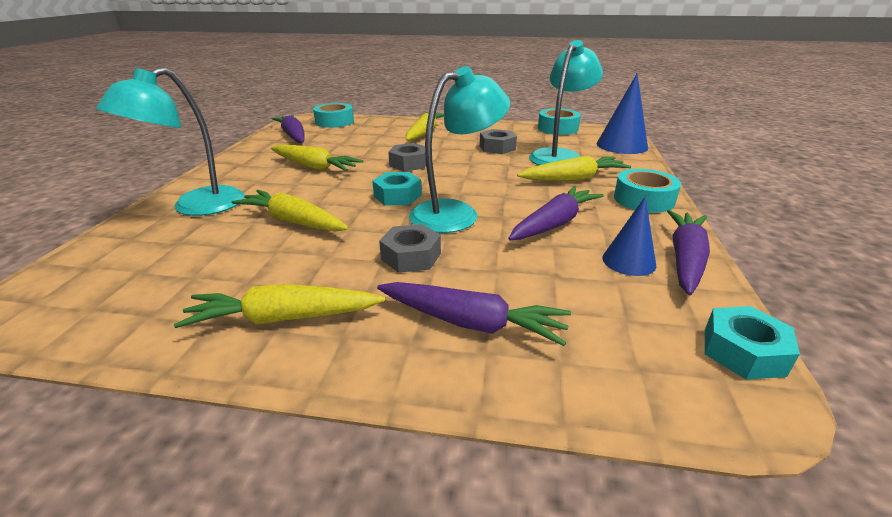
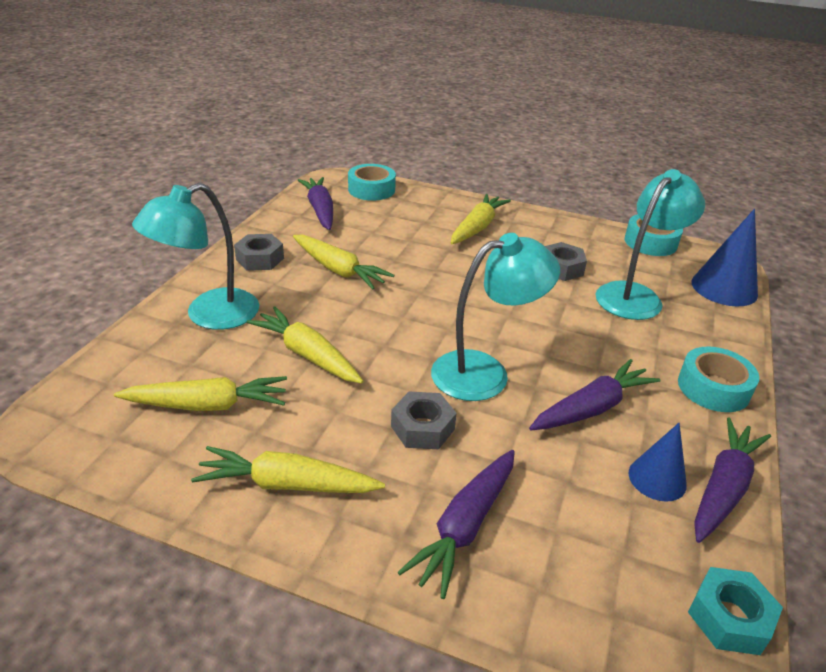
camera: 10 degrees right, 5 degrees up
turquoise nut [372,172,422,205] -> none
purple carrot [377,282,571,346] -> purple carrot turned 90 degrees clockwise [398,450,515,599]
grey nut [388,143,426,171] -> grey nut moved to [234,234,284,271]
yellow carrot [517,155,631,181] -> yellow carrot moved to [114,376,287,411]

